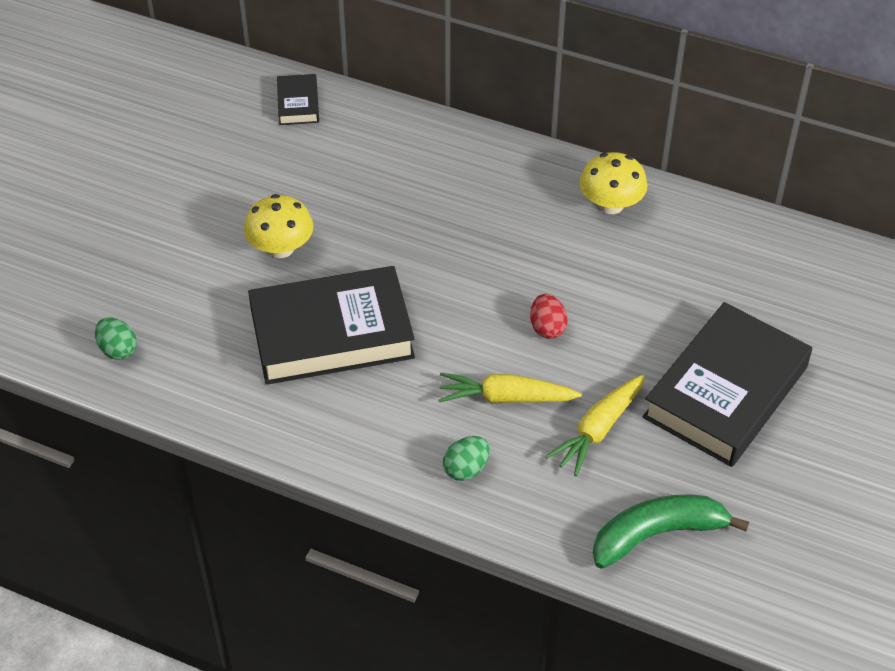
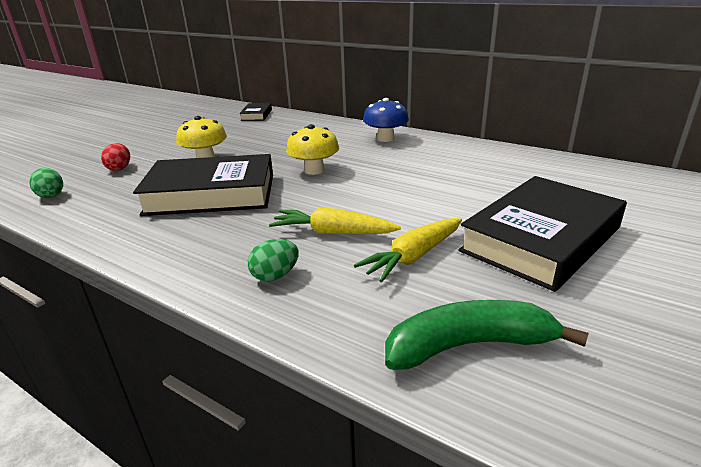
camera: 10 degrees right, 20 degrees down
red egg [530,294,567,339] -> red egg moved to [101,143,130,171]
yellow mushroom [580,152,648,214] -> yellow mushroom moved to [286,124,339,175]
none -> blue mushroom [363,98,409,142]

